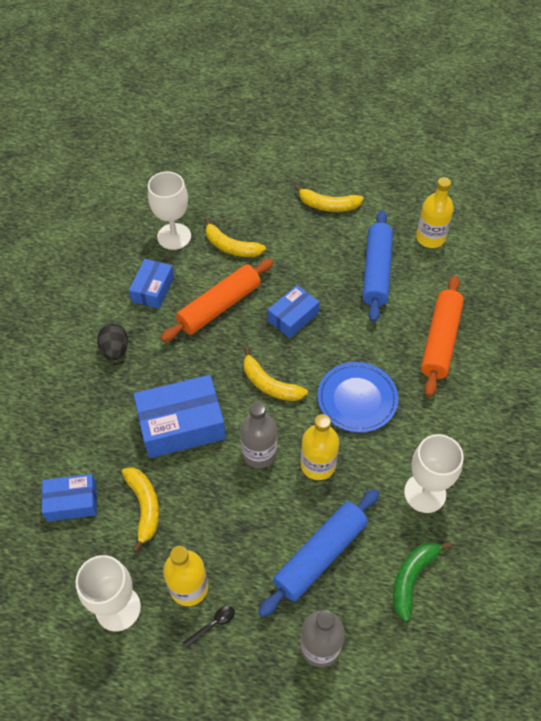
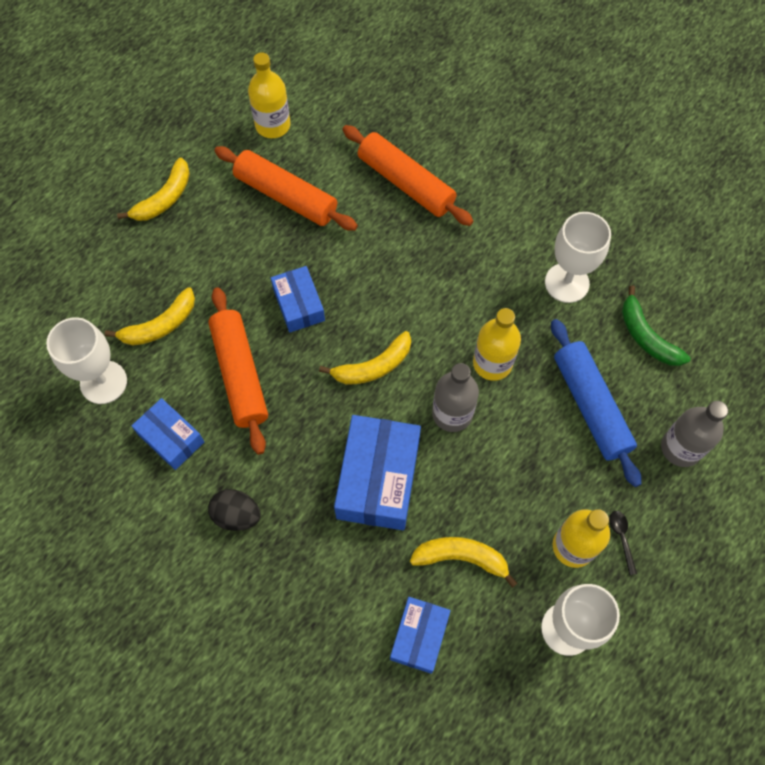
camera: 65 degrees left, 10 degrees up
blue plate [318,362,398,433] -> none
blue rolling pin [362,210,393,322] -> orange rolling pin [214,146,358,231]

